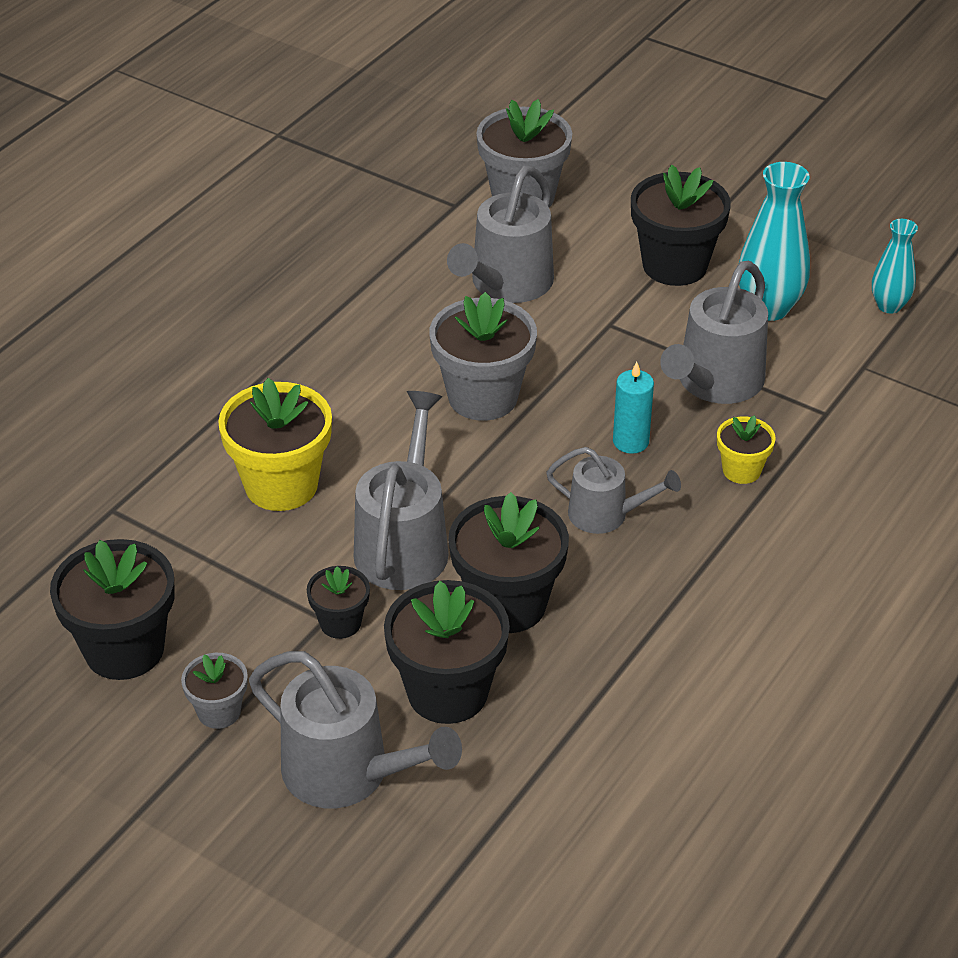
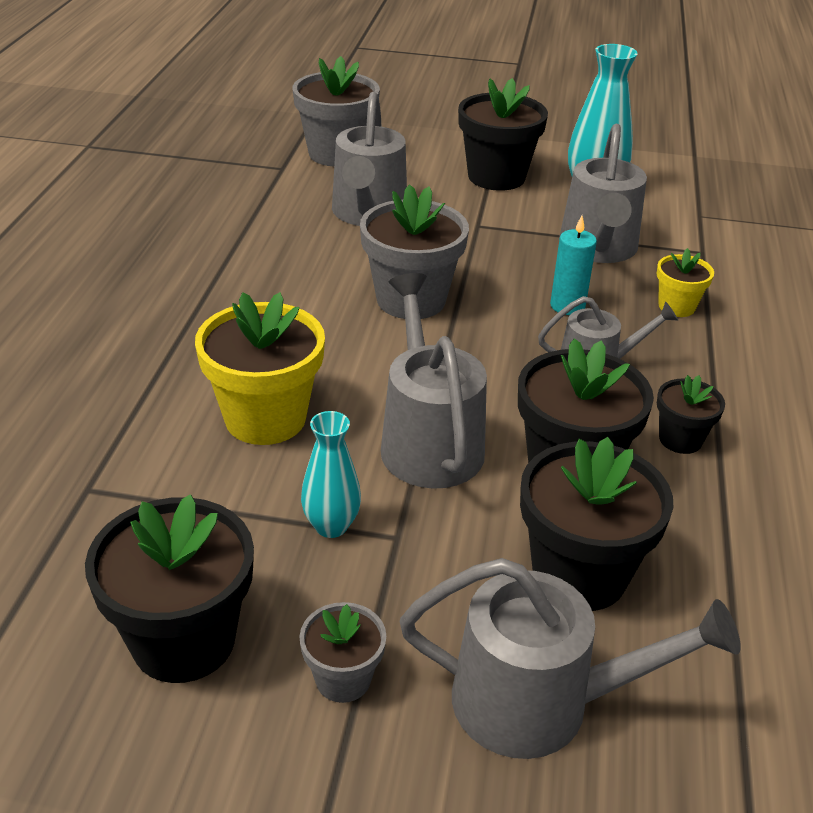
camera: 25 degrees left, 5 degrees down
black flower pot [307,566,370,639] -> black flower pot moved to [657,375,725,454]
turquoise vase [872,219,918,314] -> turquoise vase moved to [301,411,361,538]

